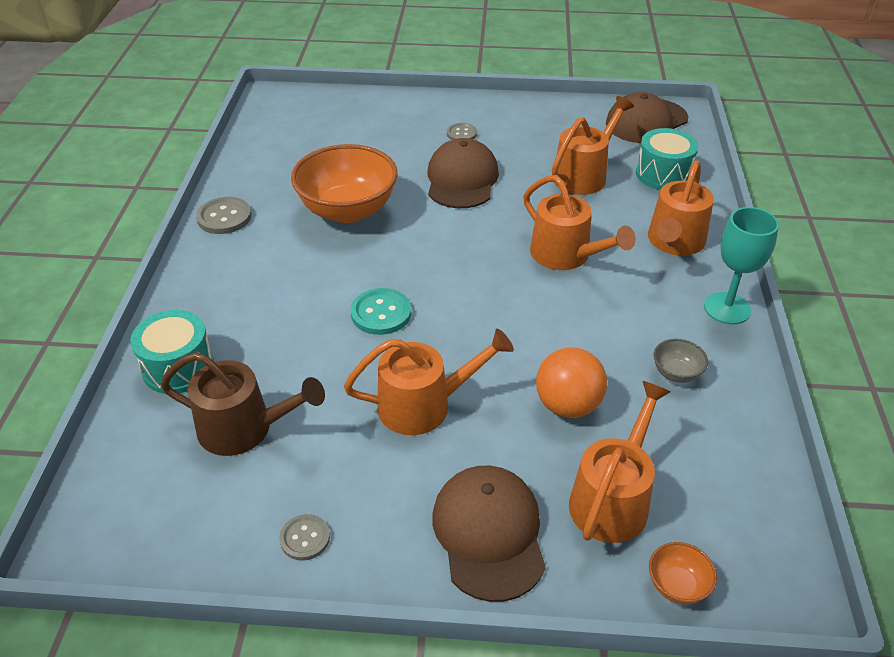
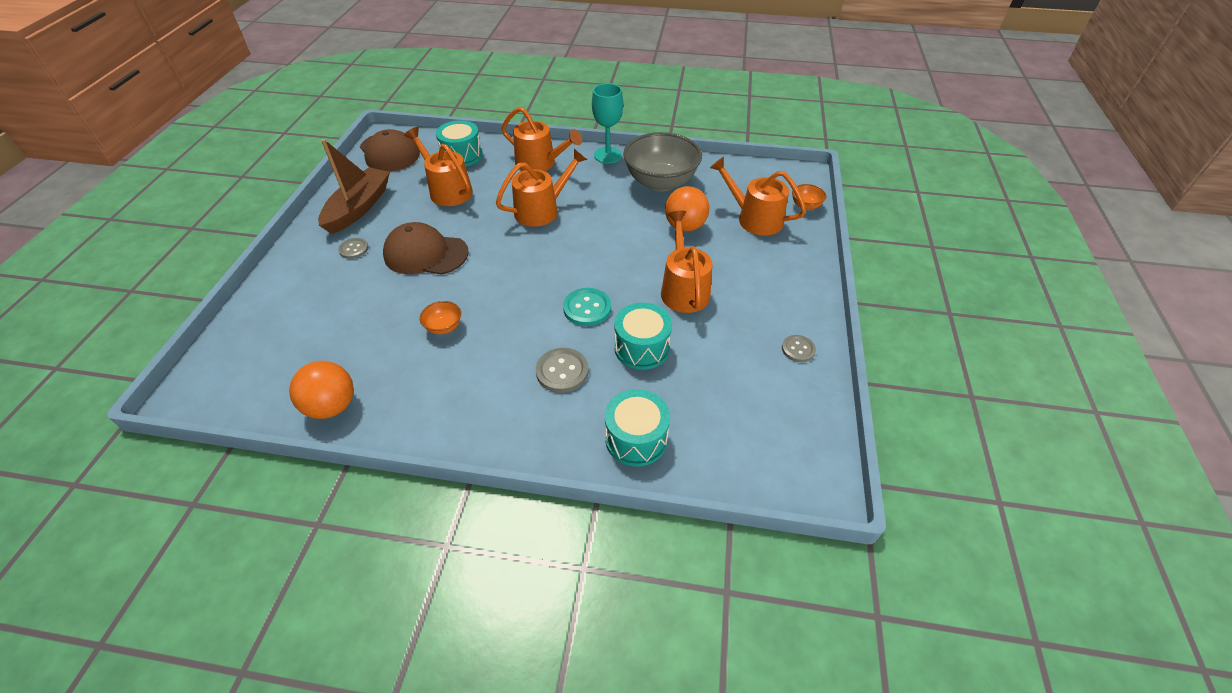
camera: 85 degrees left, 5 degrees up
brown watering can [160,352,325,456] -> none
grey button [196,197,252,234] -> grey button moved to [536,348,589,393]
orange bowl [291,144,398,223] -> orange bowl [420,301,461,334], size x0.42
brown cap [432,466,546,602] -> none
grey bowl [653,339,708,383] -> grey bowl [623,132,702,192], size x2.38
none -> orange ball [289,361,354,419]
none -> brown boat [318,139,390,234]
none -> turquoise drum [614,303,672,370]

